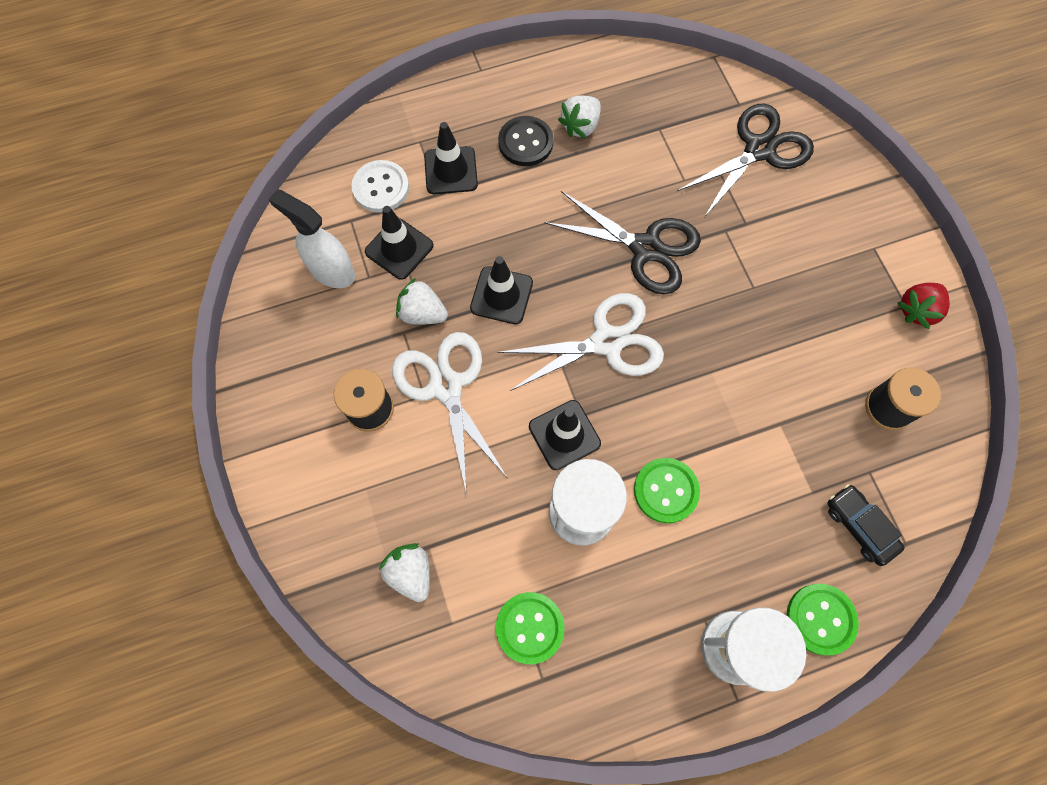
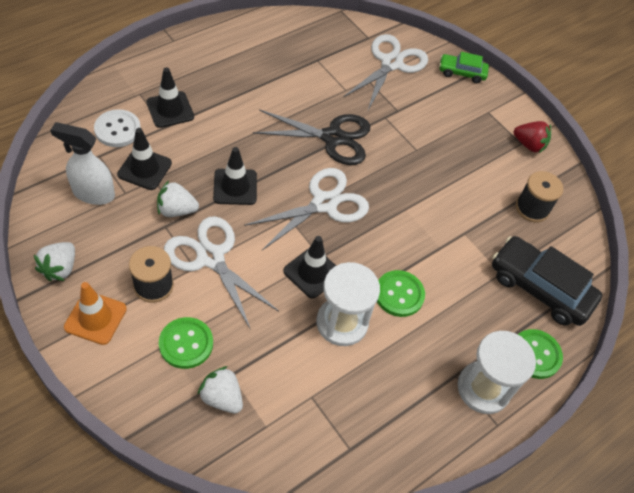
camera: 25 degrees left, 15 degrees down
green button [496,592,564,664] -> green button moved to [159,317,213,369]
black button [498,116,553,166] -> none
white strawberry [558,95,601,139] -> white strawberry moved to [34,242,75,281]
black scissors [677,104,814,216] -> white scissors [343,34,428,110]
black car [827,484,905,566] -> black car [492,236,602,326], size x1.81
red strawberry [897,283,950,329] -> red strawberry turned 90 degrees counterclockwise [514,121,551,153]
none -> orange traffic cone [64,282,127,345]
none -> green car [439,52,489,83]

